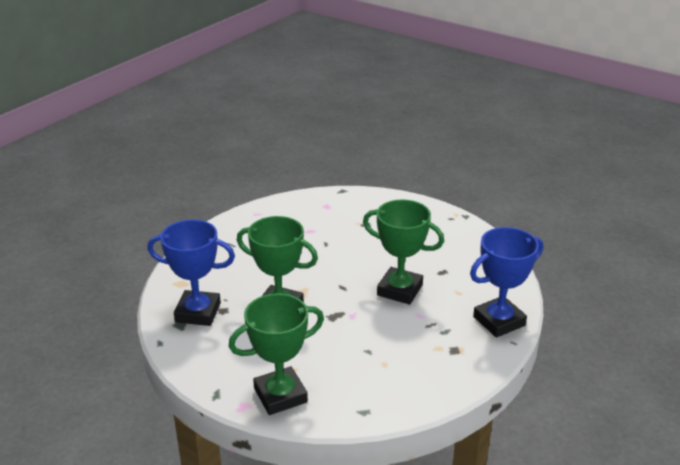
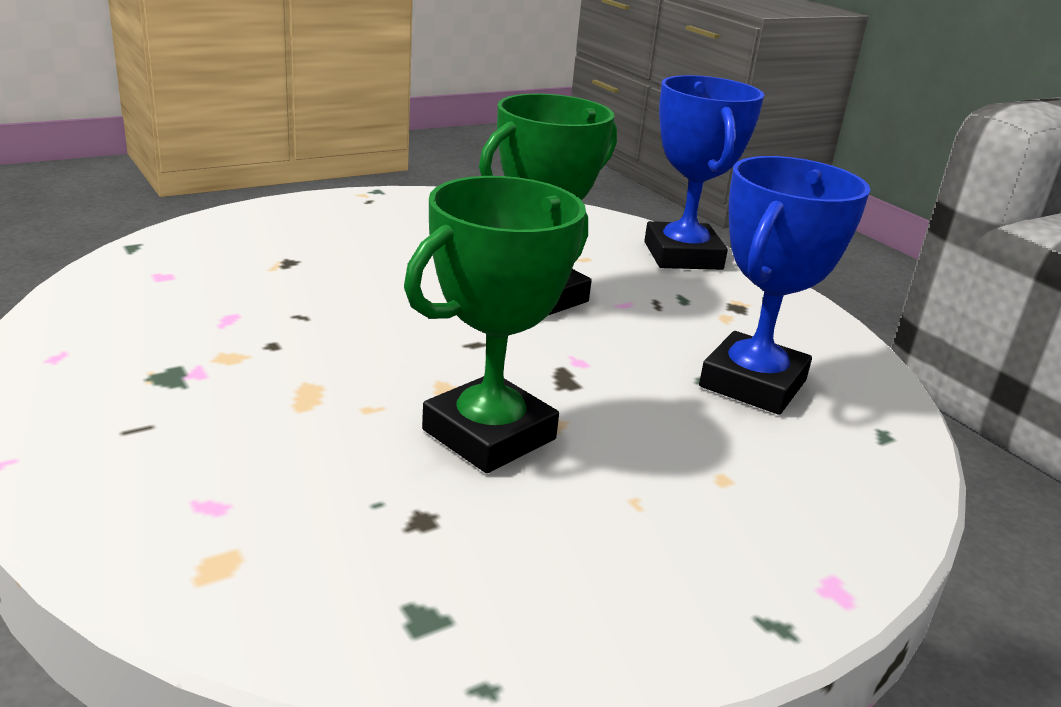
camera: 70 degrees left, 5 degrees down
blue trophy [147,219,235,326] -> blue trophy moved to [699,156,870,415]
green trophy [229,293,324,415] -> none

